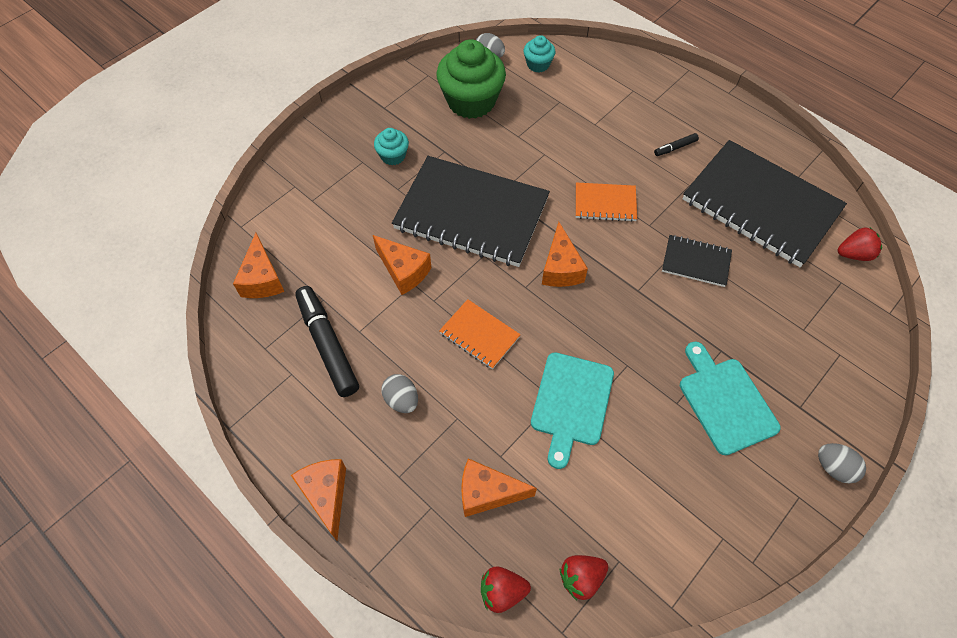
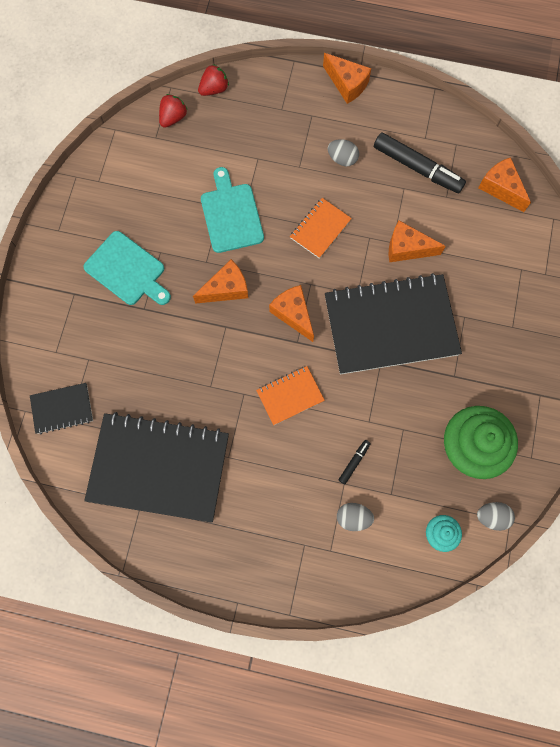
camera: 150 degrees right, 15 degrees up
turquoise cupcake [374,128,409,165] -> none
orange notebook [439,299,521,369] -> orange notebook turned 60 degrees counterclockwise [290,198,352,259]
orange cheese [461,458,537,517] -> orange cheese moved to [193,259,248,304]
black marker [654,133,699,156] -> black marker moved to [339,440,371,484]
black notebook [662,235,732,287] -> black notebook moved to [30,383,93,434]
grey egg [818,443,866,483] -> grey egg moved to [337,503,374,531]
red strawberry [838,228,882,261] -> none

